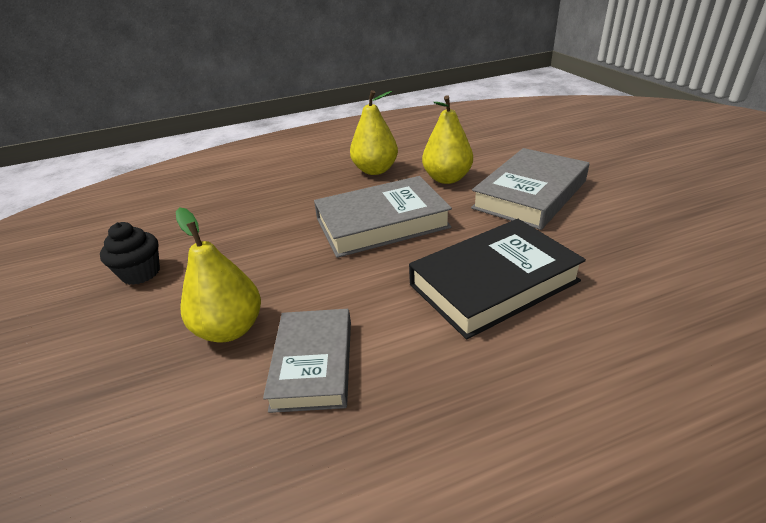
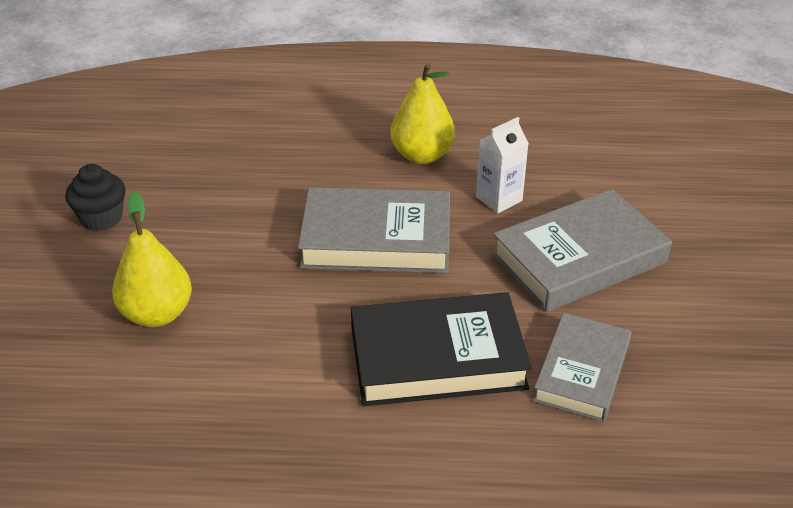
camera: 20 degrees right, 5 degrees up
grey book [263,309,351,413] -> grey book moved to [533,313,632,422]
yellow pear [422,95,473,184] -> white carton [476,117,529,213]

